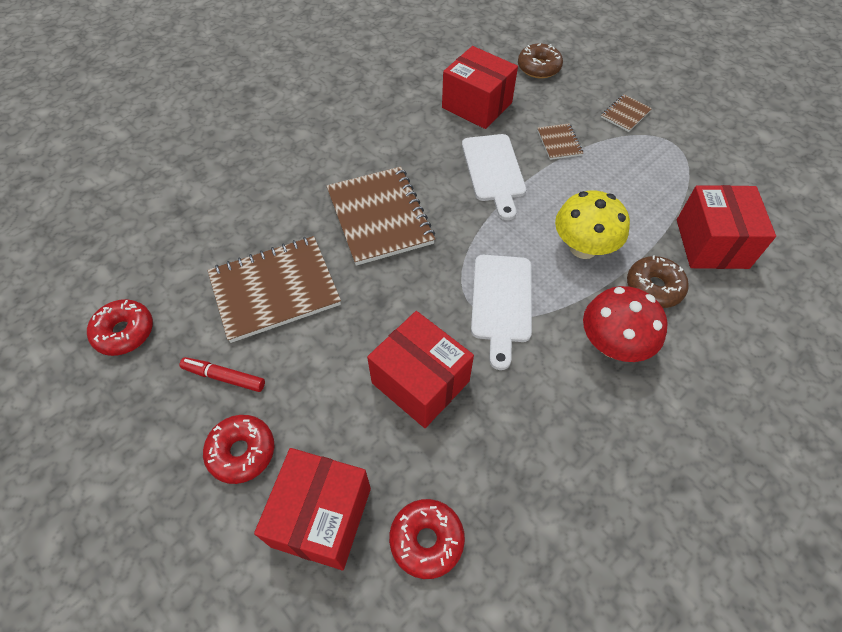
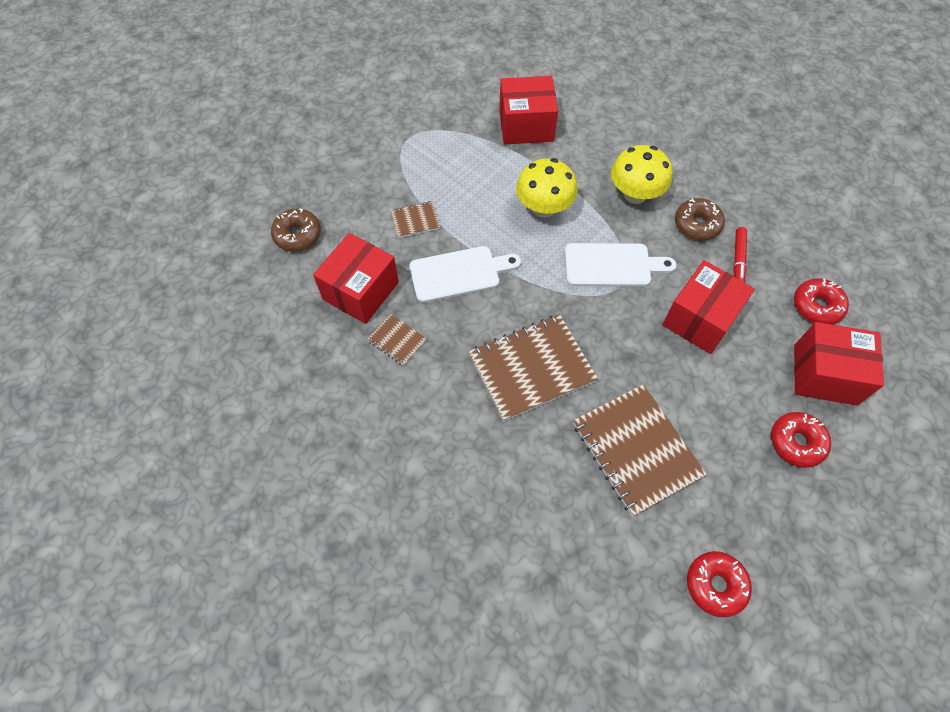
camera: 95 degrees left, 5 degrees up
red marker [180,357,265,392] -> red marker moved to [733,227,747,283]
red mushroom [583,286,668,362] -> yellow mushroom [611,145,672,204]
brown notebook [601,94,652,132] -> brown notebook moved to [367,314,427,366]
brown donut [627,255,689,308] -> brown donut moved to [675,198,725,241]

